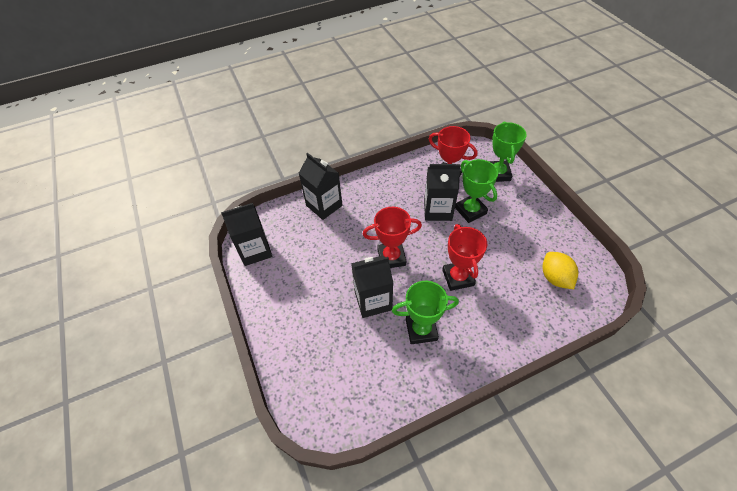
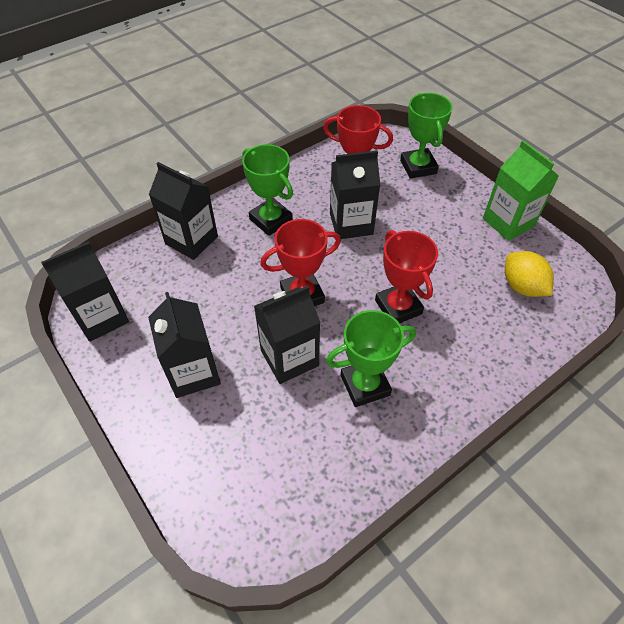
camera: 15 degrees left, 0 degrees up
green trophy [455,159,498,223] -> green trophy moved to [242,144,293,236]
none -> black carton [148,292,221,398]
none -> green carton [483,140,559,241]

